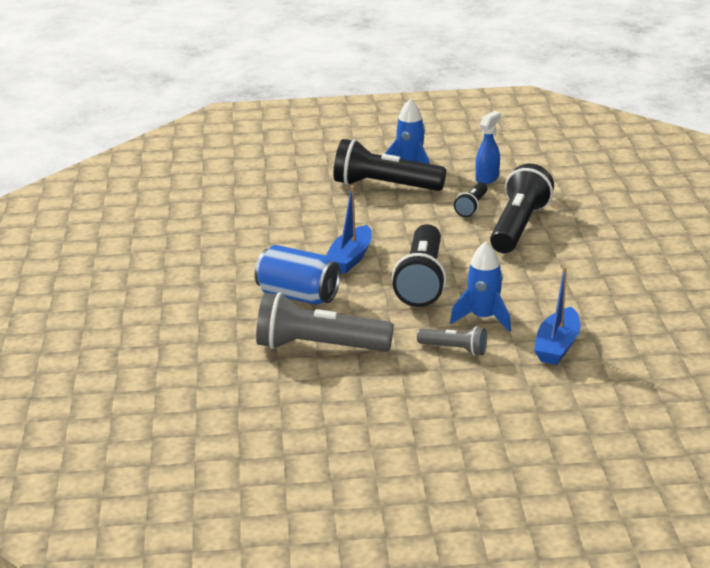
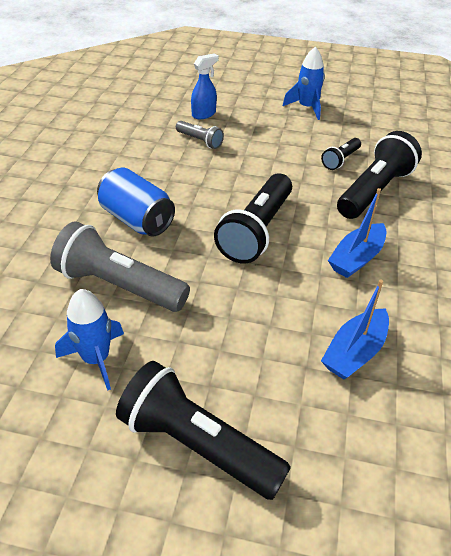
camera: 15 degrees right, 15 degrees up
blue boat [326,186,372,274] -> blue boat moved to [328,188,386,278]
black flashlight [334,139,446,191] -> black flashlight moved to [116,361,291,500]
grey flashlight [417,326,487,356] -> grey flashlight moved to [176,121,224,149]
blue rocket [450,241,511,332] -> blue rocket moved to [55,289,124,391]
blue spray bottle [475,111,501,184] -> blue spray bottle moved to [191,53,219,119]

